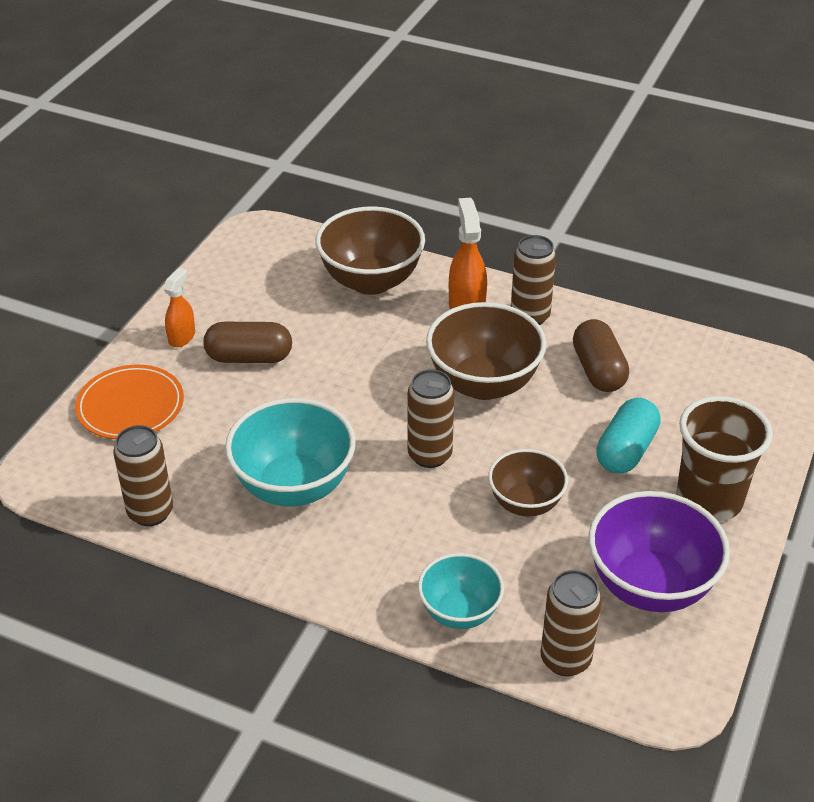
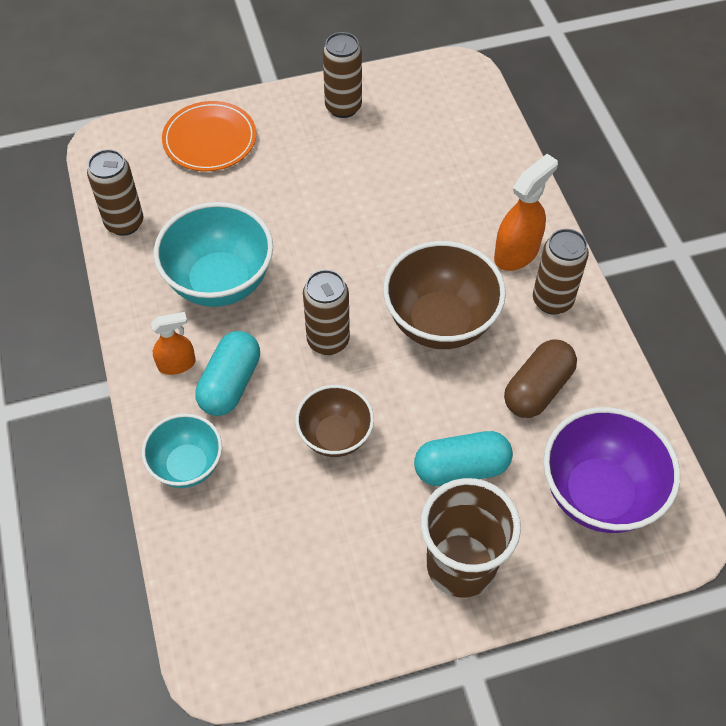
camera: 50 degrees right, 15 degrees up
orange spray bottle [164,268,195,347] -> orange spray bottle moved to [151,312,195,375]
brown capsule [203,322,292,363] -> none
brown bowl [315,206,425,295] -> none
brown can [540,570,602,676] -> brown can moved to [323,32,362,118]
purple bowl [588,491,730,612] -> purple bowl moved to [543,407,680,533]
none -> turquoise capsule [195,331,260,416]

